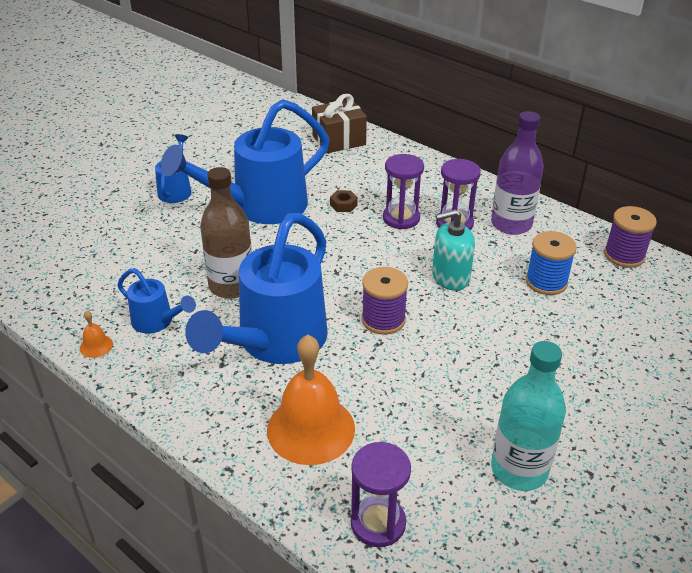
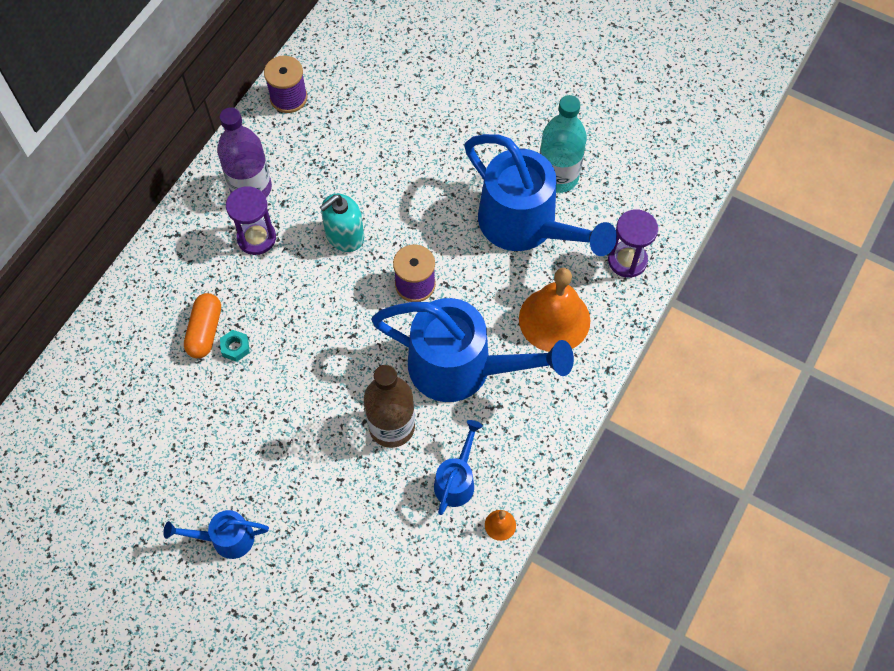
camera: 100 degrees left, 25 degrees up
blue watering can [161,99,330,224] -> blue watering can moved to [464,134,617,256]
brown gift [312,94,367,153] -> none
brown nut [330,190,358,212] -> turquoise nut [220,330,250,362]
purple hourglass [383,154,424,229] -> none
turquoise soap dispenser [432,209,475,291] -> turquoise soap dispenser turned 75 degrees clockwise [320,194,364,252]
blue spool [526,231,577,295] -> none
none -> orange capsule [184,293,221,358]

